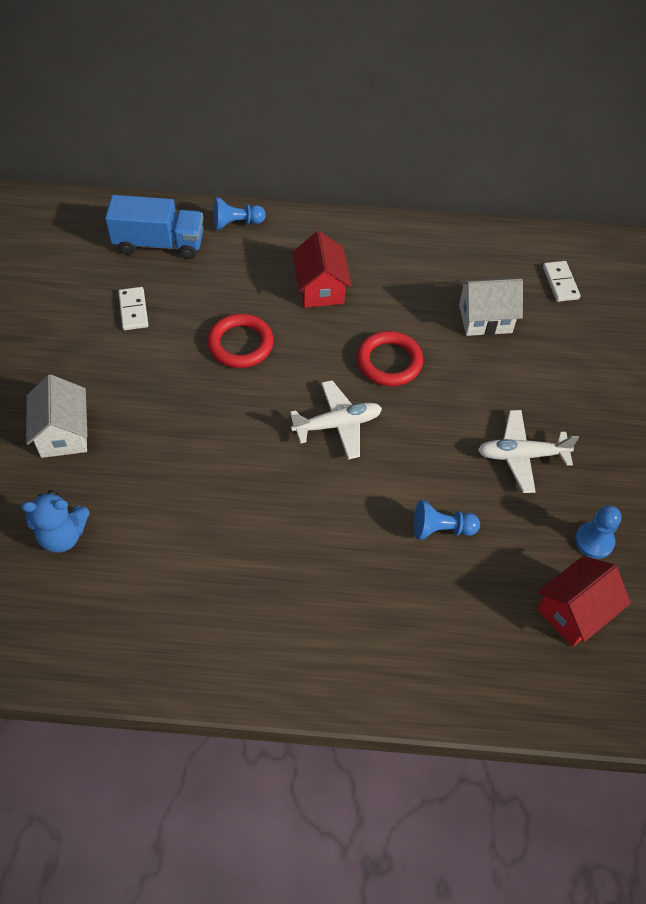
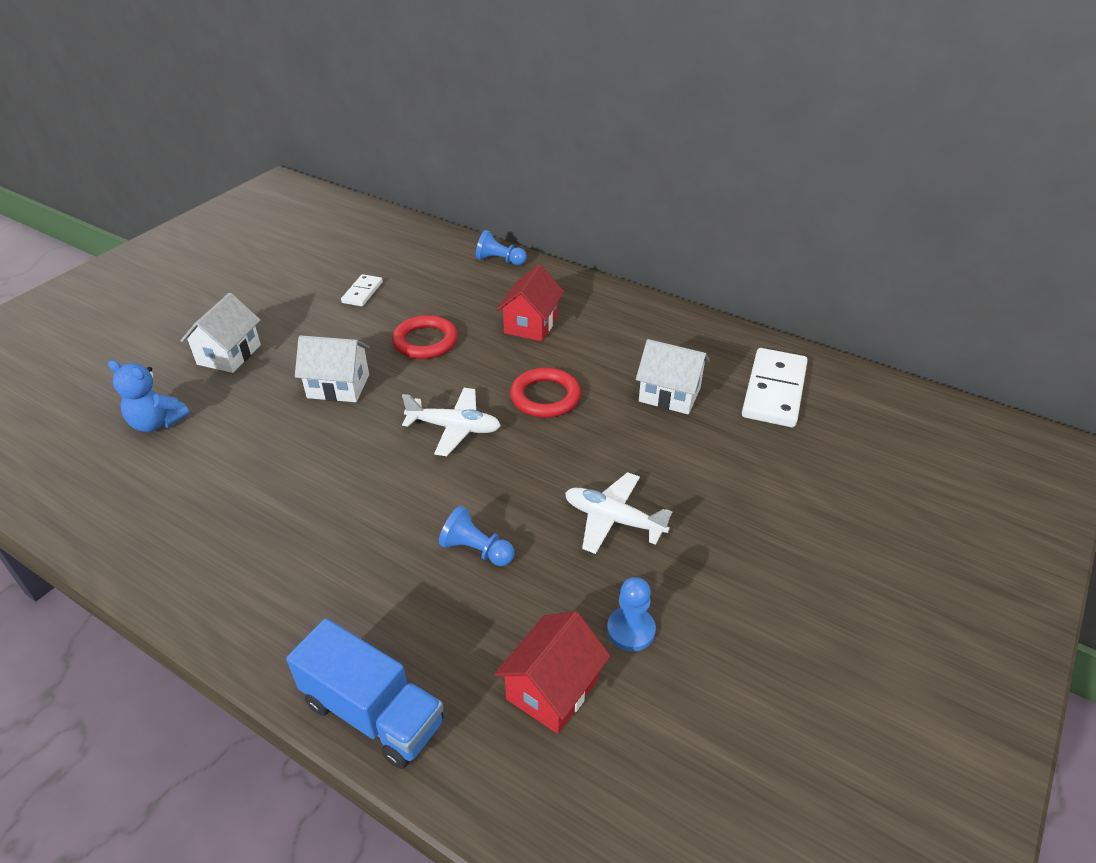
camera: 30 degrees right, 15 degrees down
blue truck [105,195,203,259] -> blue truck moved to [286,618,444,769]
red house [537,556,631,647] -> red house turned 45 degrees counterclockwise [494,611,611,734]
white domino [543,261,581,302] -> white domino [742,348,808,427], size x1.89
none -> white house [295,335,370,402]

